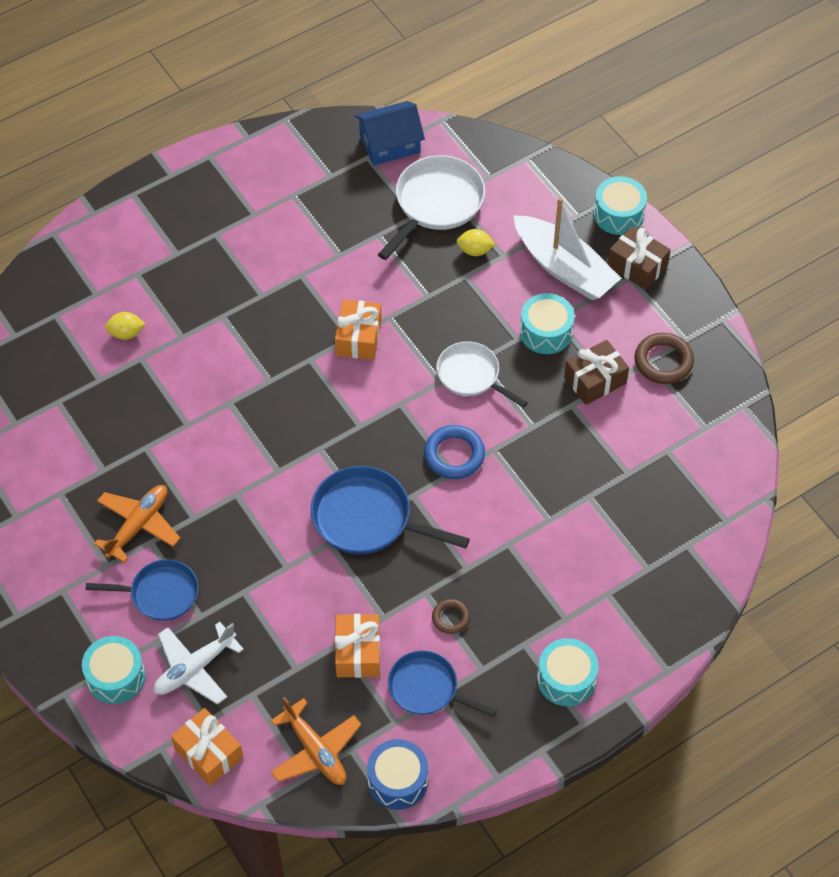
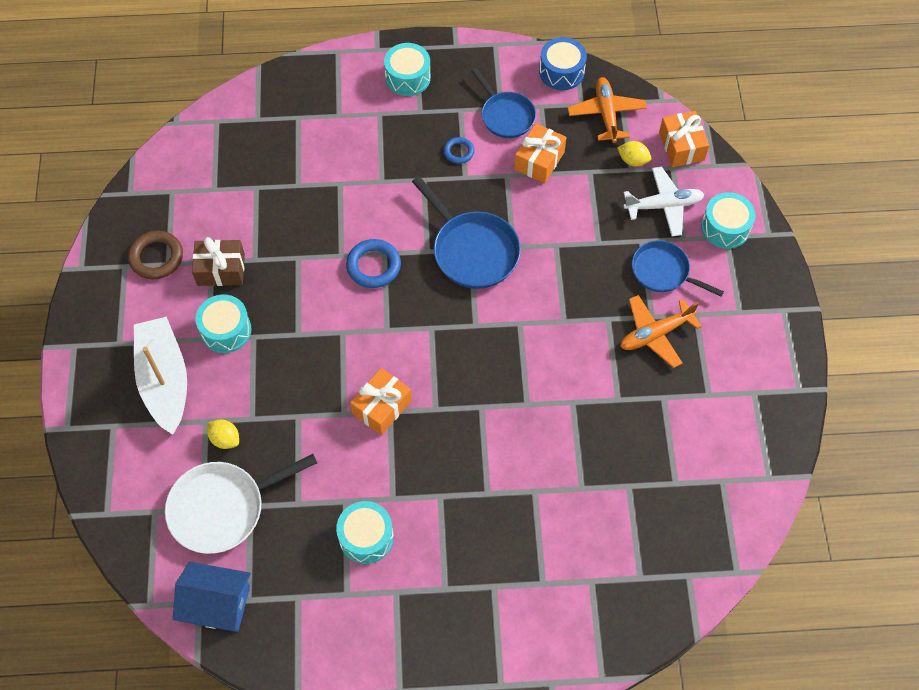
camera: 150 degrees left, 5 degrees up
yellow lemon [105,312,145,340] -> yellow lemon moved to [617,141,651,167]
brown ring [432,599,470,634] -> blue ring [444,137,474,164]
white pan [436,341,528,408] -> none
turquoise drum [594,176,647,235] -> turquoise drum moved to [336,501,394,564]
brown gift [608,226,671,290] -> none

